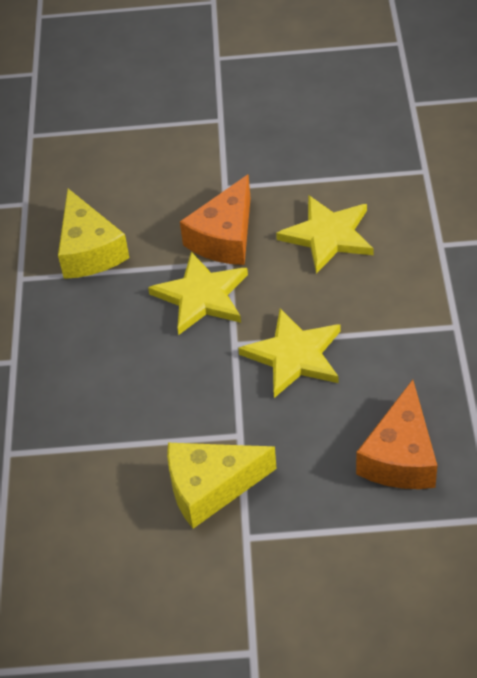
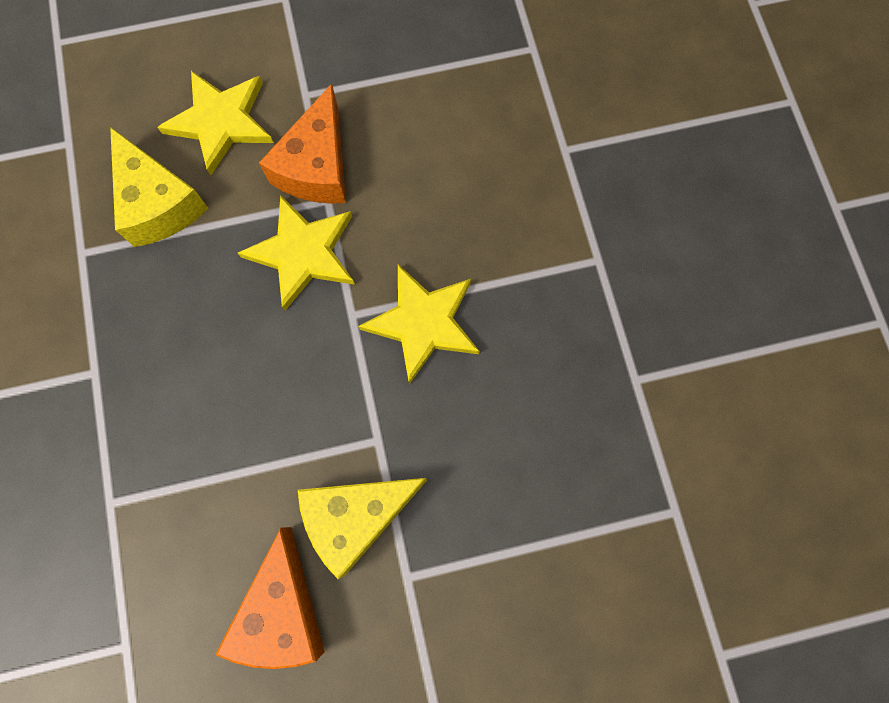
camera: 15 degrees left, 25 degrees up
yellow star [276,195,374,274] -> yellow star moved to [157,71,274,175]
orange cheese [356,380,437,489] -> orange cheese moved to [215,527,325,669]

